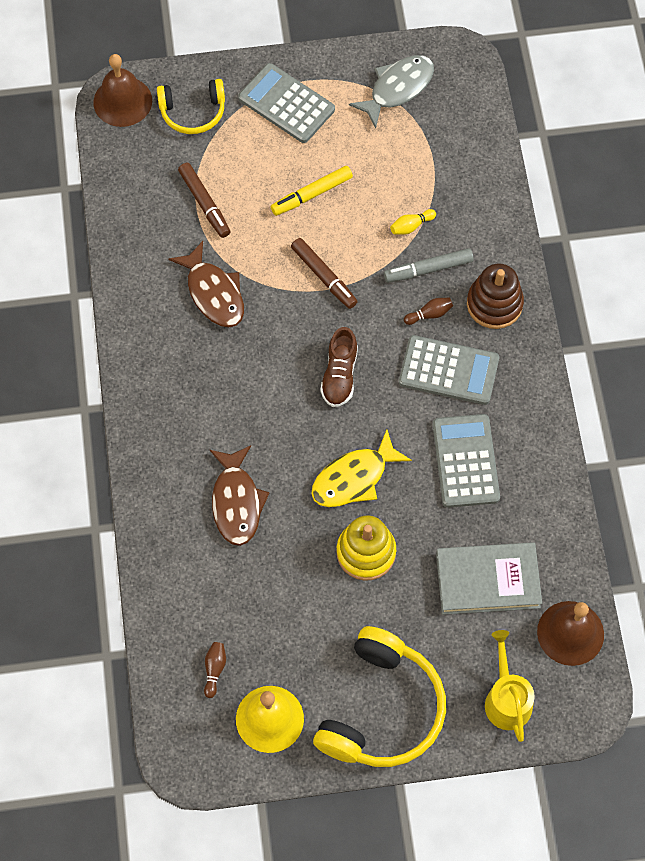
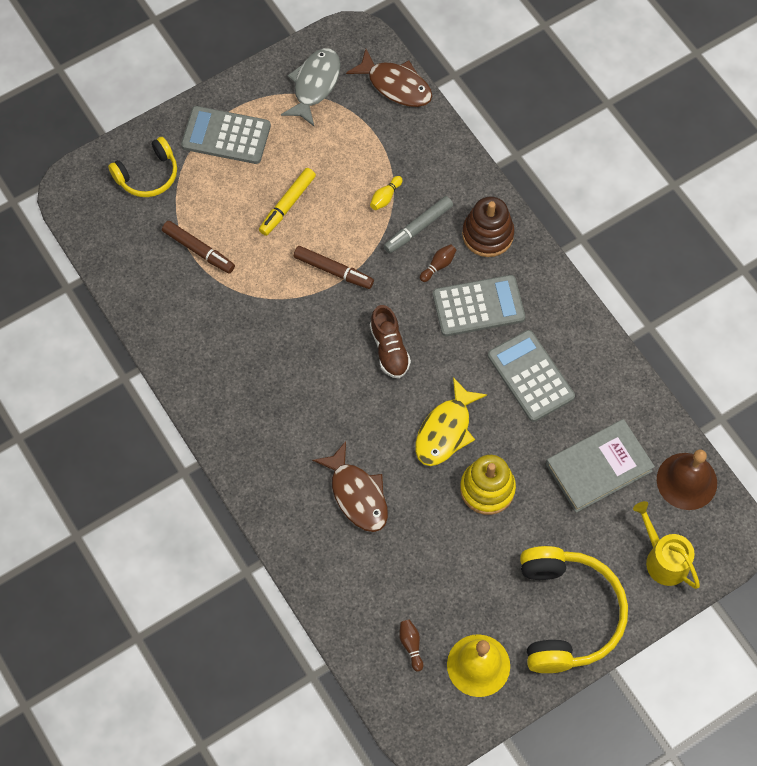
camera: 25 degrees left, 0 degrees up
brown bell [93,54,152,127] -> none
brown fish [168,241,244,327] -> brown fish moved to [346,49,432,107]

